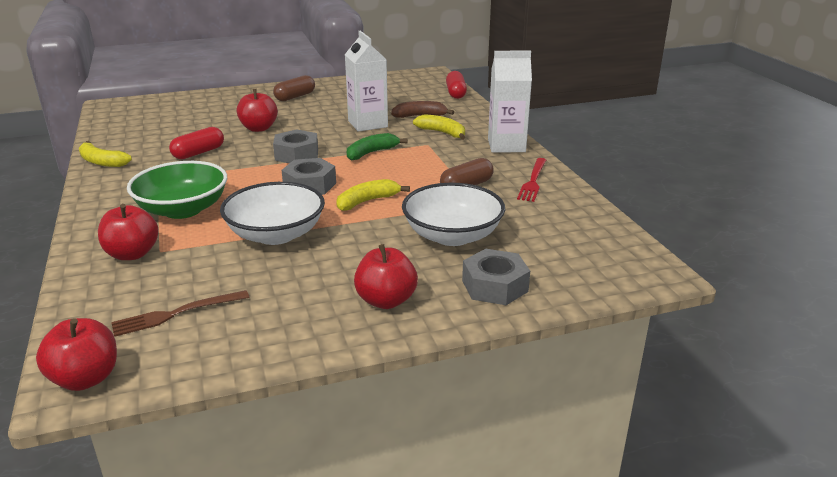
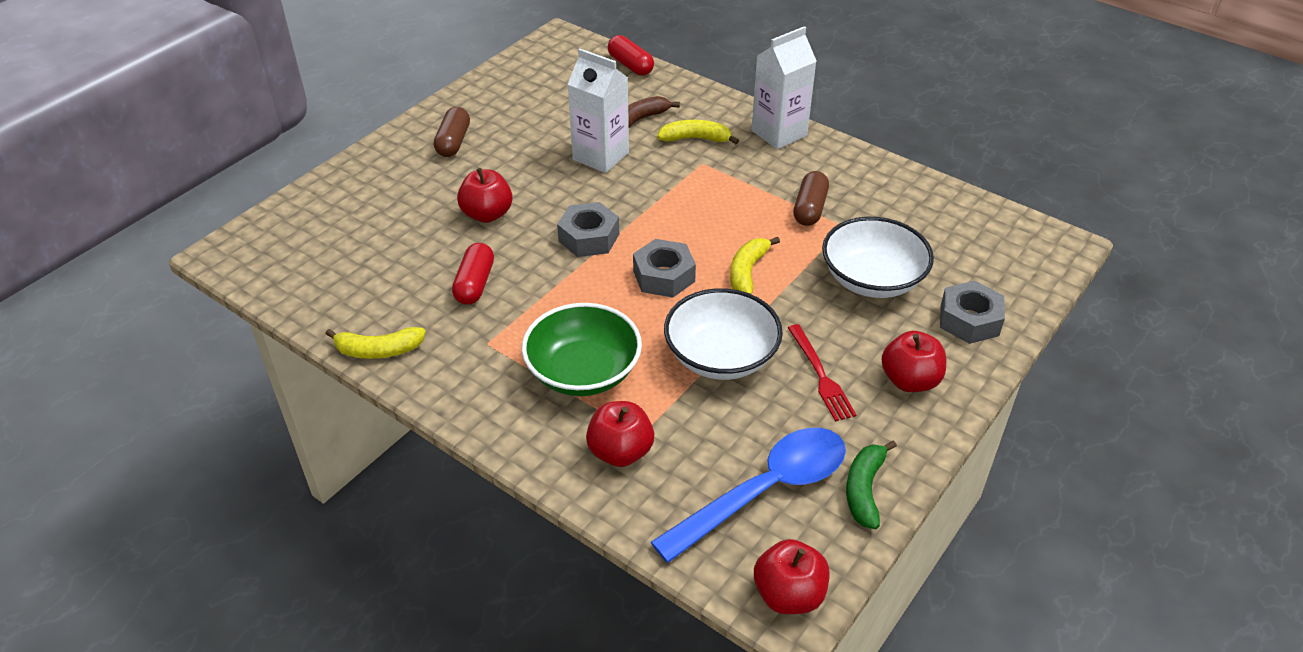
camera: 35 degrees left, 15 degrees up
brown fork [111,290,249,337] -> blue spoon [651,428,846,563]
green banana [347,133,408,161] -> green banana moved to [846,440,897,529]
red fork [517,158,546,202] -> red fork moved to [788,324,857,421]

